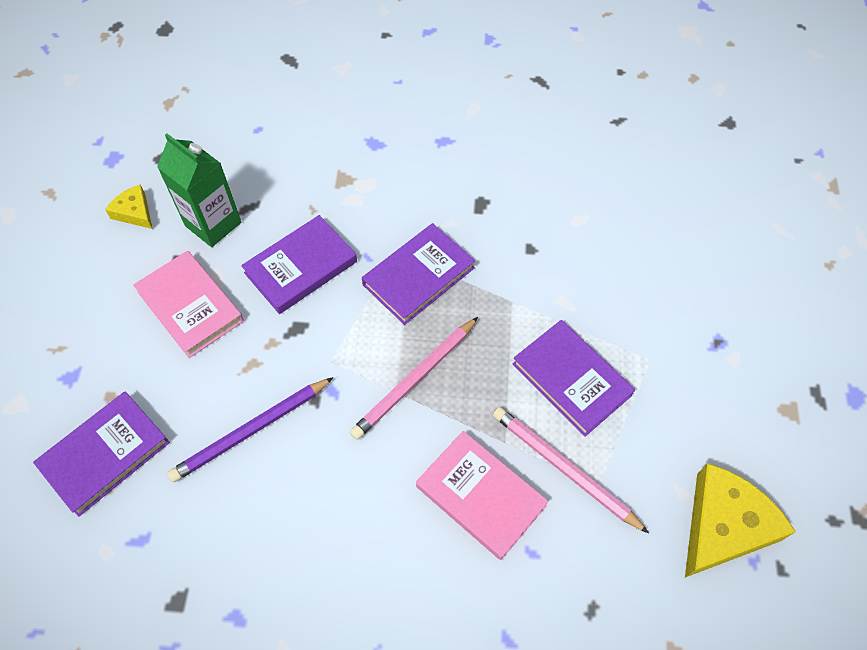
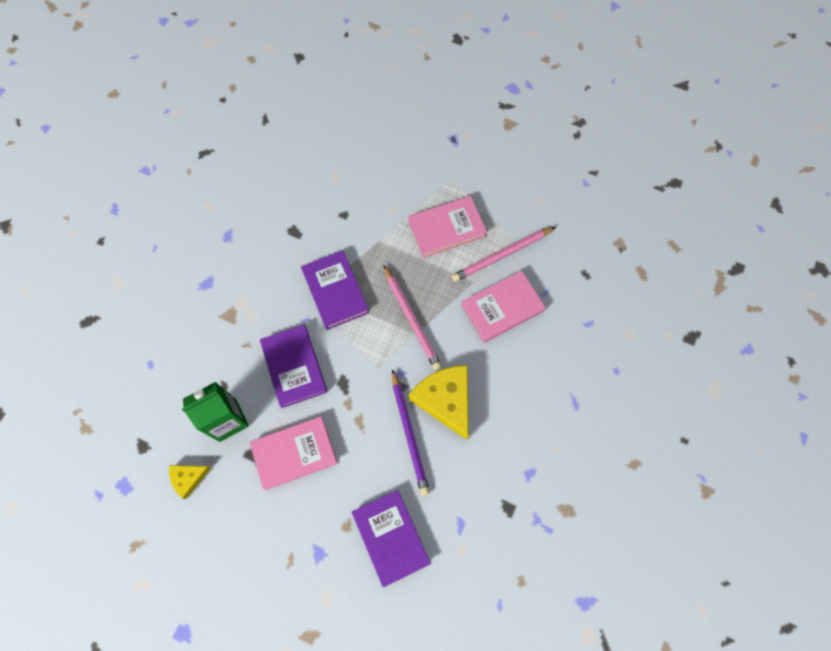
camera: 70 degrees left, 10 degrees up
purple book [513,320,635,437] -> pink book [408,196,487,258]
yellow cheese [685,463,796,577] -> yellow cheese moved to [409,365,469,440]

